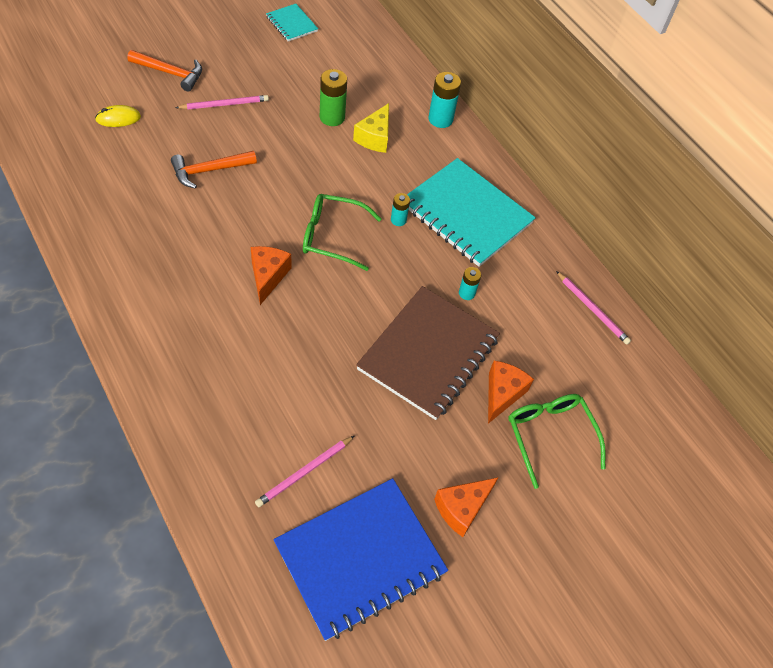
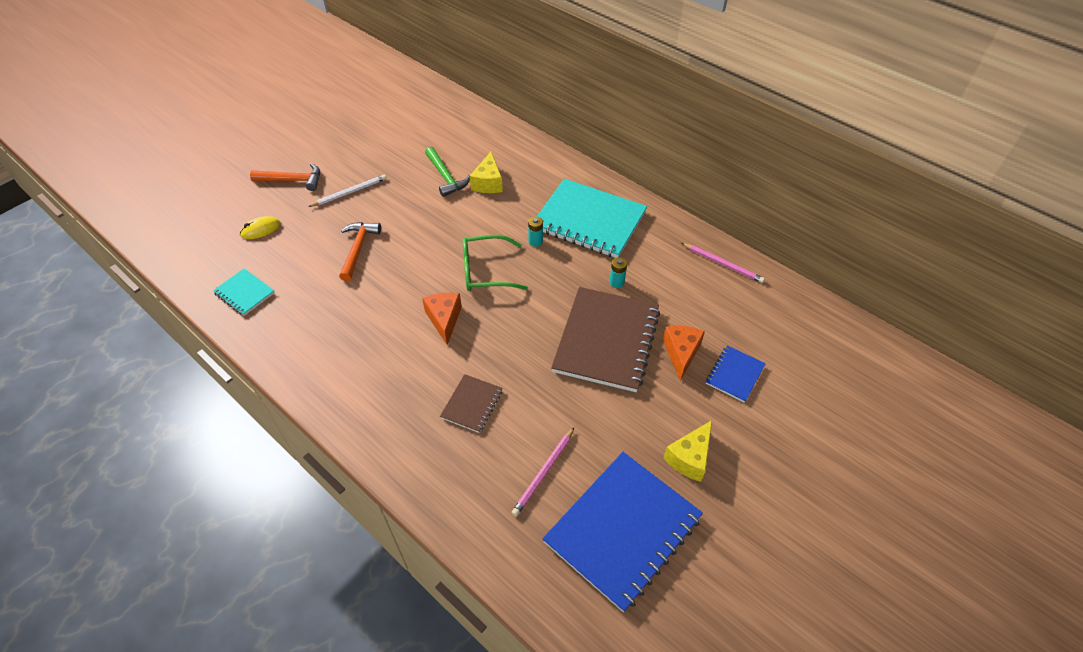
camera: 10 degrees left, 5 degrees down
orange hammer [171,151,257,189] -> orange hammer turned 135 degrees clockwise [339,222,381,281]
pink pencil [175,95,269,110] -> white pencil [308,175,387,207]
turquoise notebook [266,4,318,42] -> turquoise notebook moved to [213,269,275,316]
green battery [320,69,347,126] -> green hammer [425,147,470,197]
turquoise battery [428,72,461,128] -> none
orange cheese [434,477,499,537] -> yellow cheese [663,420,712,482]
green glasses [508,394,606,489] -> blue notebook [706,345,766,403]
none -> brown notebook [440,374,503,433]

